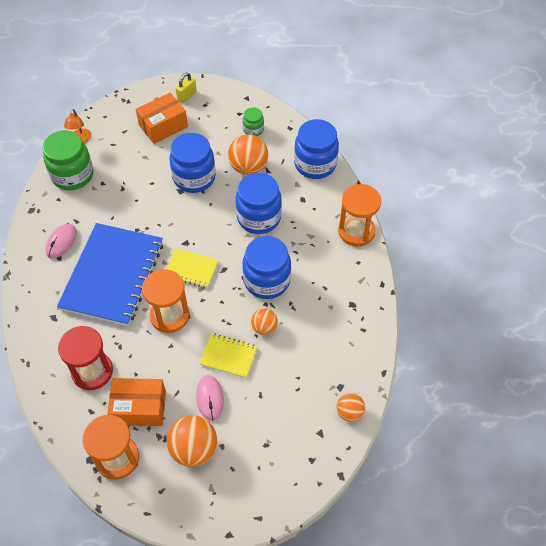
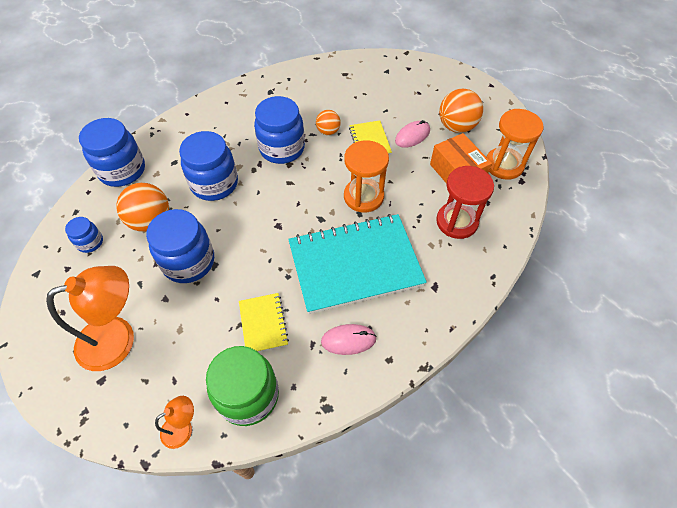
camera: 120 degrees left, 0 degrees up
blue notebook [57,223,163,326] -> turquoise notebook [288,214,427,314]
orange box [136,93,188,144] -> orange lamp [46,266,134,371]
yellow notebook [167,249,218,288] -> yellow notebook moved to [239,293,289,352]
yellow padlock [175,72,197,103] -> none
green jar [243,107,264,136] -> blue jar [65,217,103,253]
orange ball [337,393,365,422] -> none
orange hourglass [338,184,381,246] -> none

